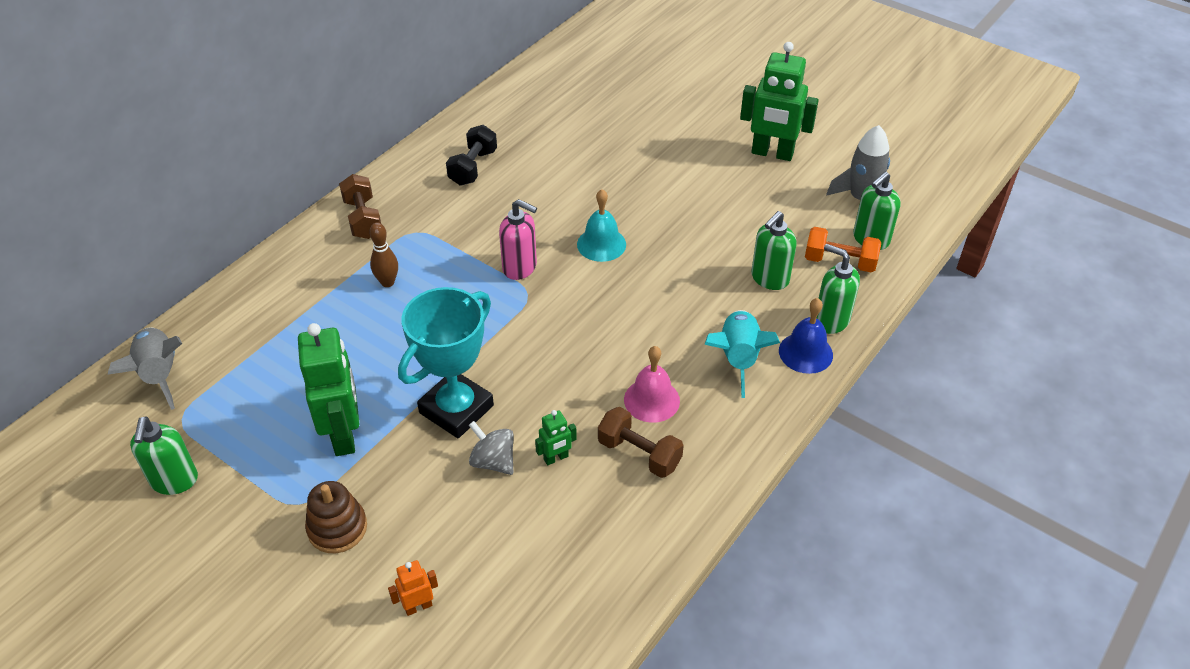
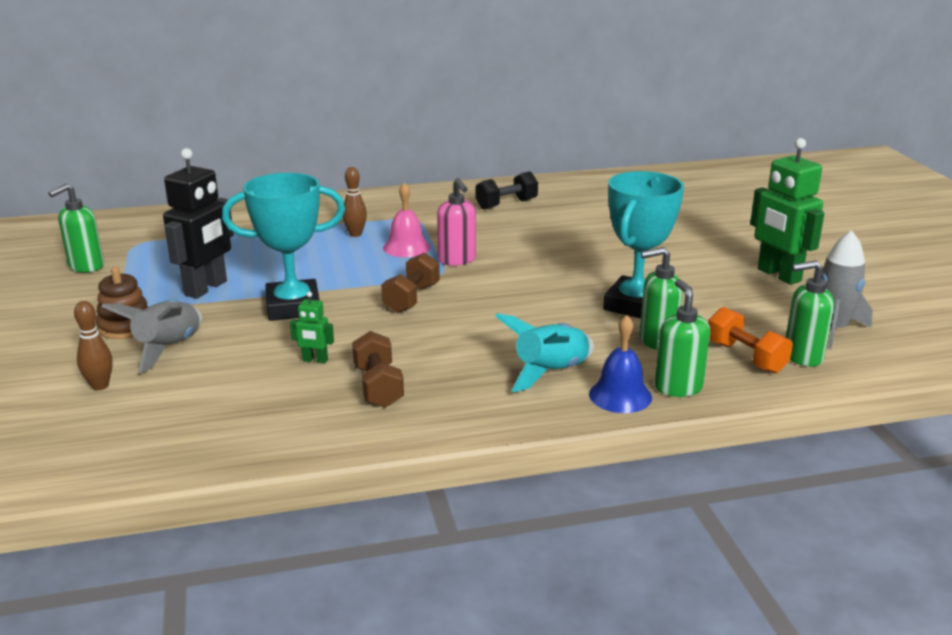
camera: 40 degrees right, 20 degrees down
grey rocket [108,327,182,410] -> grey rocket moved to [102,299,202,373]
green robot [298,323,359,456] -> black robot [163,148,234,299]
brown dumbbell [339,174,381,239] -> brown dumbbell moved to [381,252,440,313]
orange robot [388,560,438,616] -> brown bowling pin [74,301,113,390]
grey spinning top [469,421,514,475] -> none
turquoise bell [577,189,626,262] -> none
pink bell [624,346,680,423] -> pink bell moved to [383,182,430,257]
none -> turquoise trophy [603,171,684,318]

